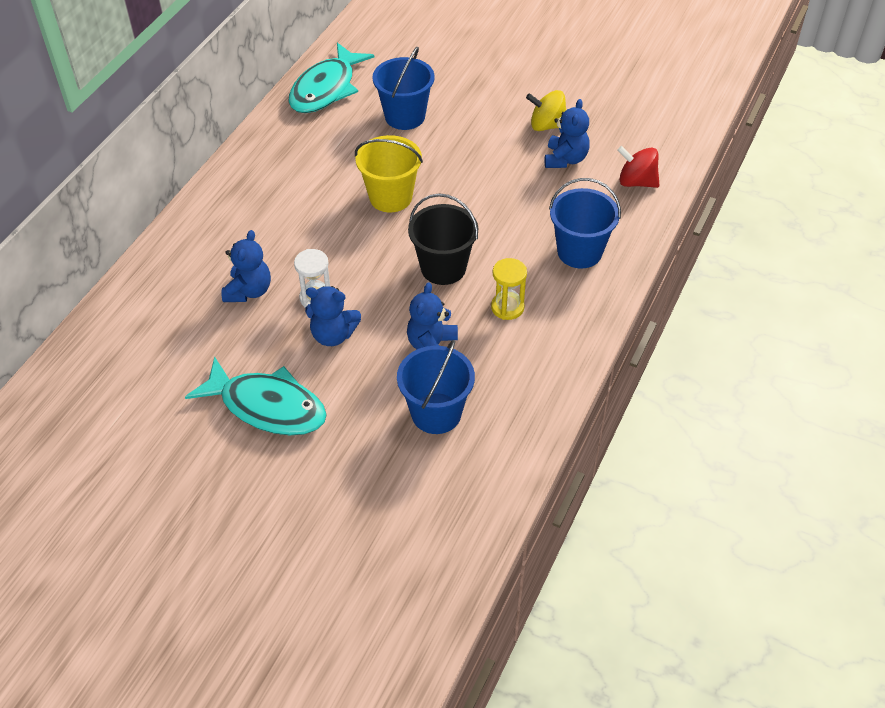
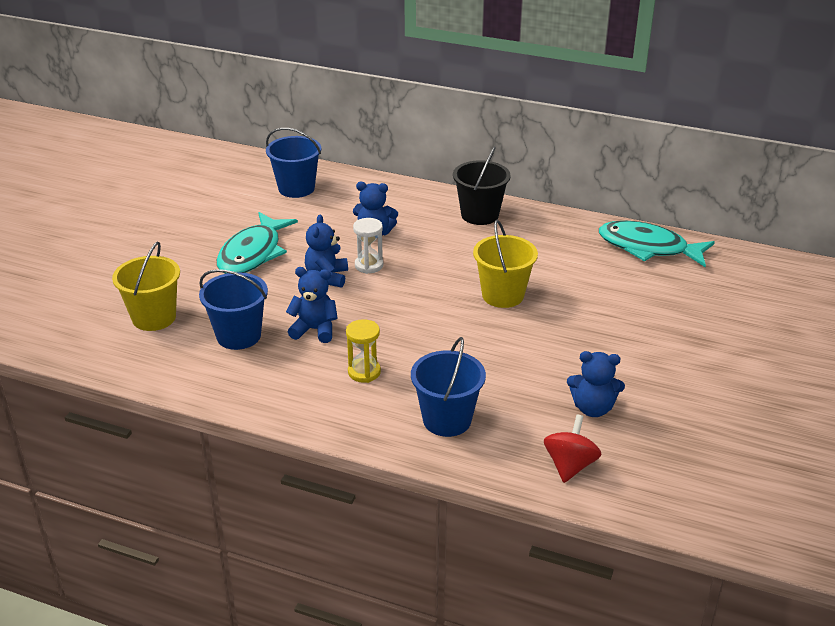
camera: 85 degrees right, 15 degrees down
blue bucket [372,47,435,130] -> blue bucket moved to [266,128,321,198]
black bucket [408,193,478,285] -> black bucket moved to [453,147,511,225]
yellow spinning top [526,90,566,131] -> none
none -> yellow bucket [112,241,180,331]

